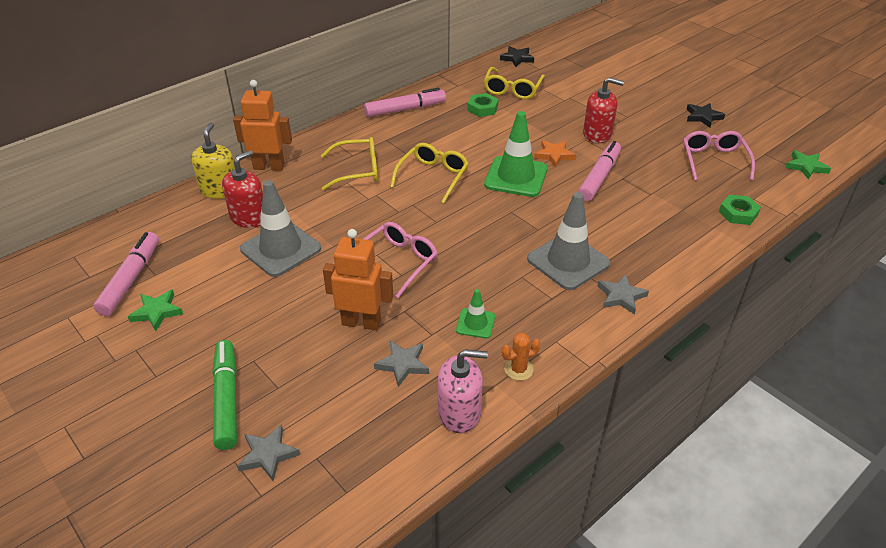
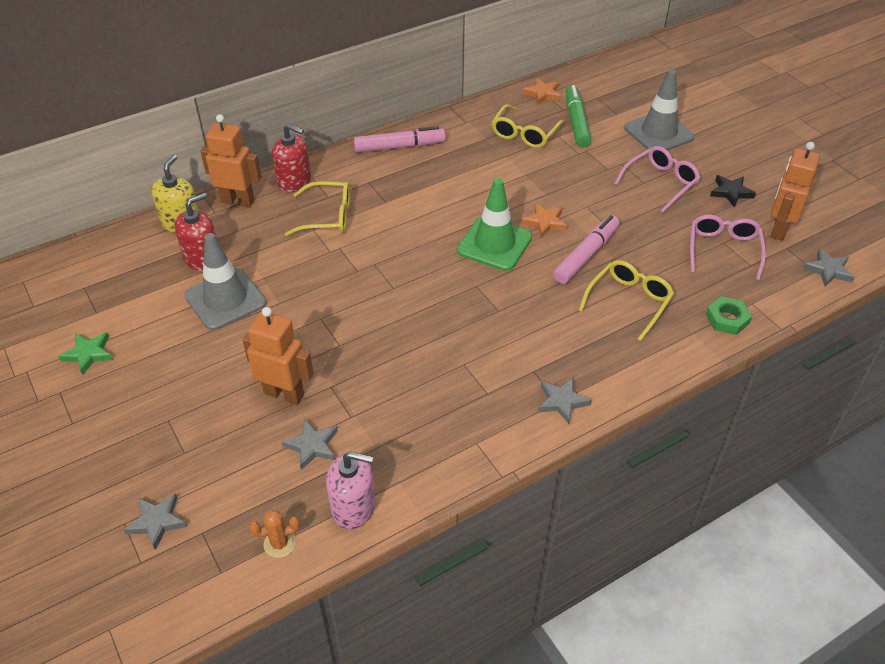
camera: 10 degrees right, 5 degrees up
pink marker [93,232,159,316] -> none
green marker [213,340,237,450] -> green marker moved to [566,85,591,148]
pink glasses [364,222,438,298] -> pink glasses moved to [614,146,700,213]
yellow glasses [390,143,469,203] -> yellow glasses moved to [578,260,674,341]
green traffic cone [456,289,495,338] -> none
green nut [467,93,499,117] -> none
black star [500,46,534,67] -> orange star [522,78,561,105]
orange cactus [502,333,540,381] -> orange cactus moved to [250,510,300,558]
grey traffic cone [527,192,610,290] -> grey traffic cone moved to [624,69,695,151]
red soap dispenser [583,77,624,143] -> red soap dispenser moved to [272,123,311,192]
green star [785,150,831,179] -> grey star [803,249,855,286]
none -> orange robot [771,142,820,241]

